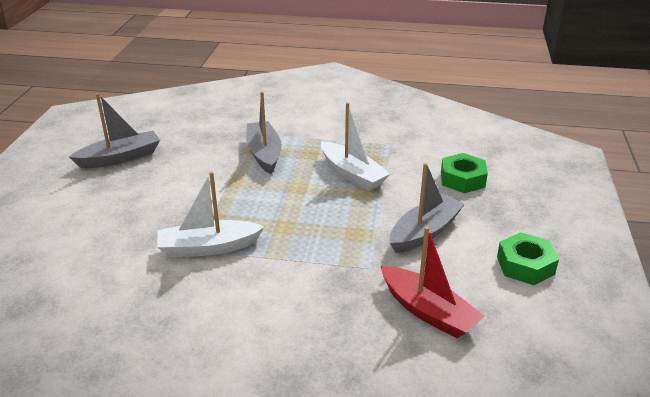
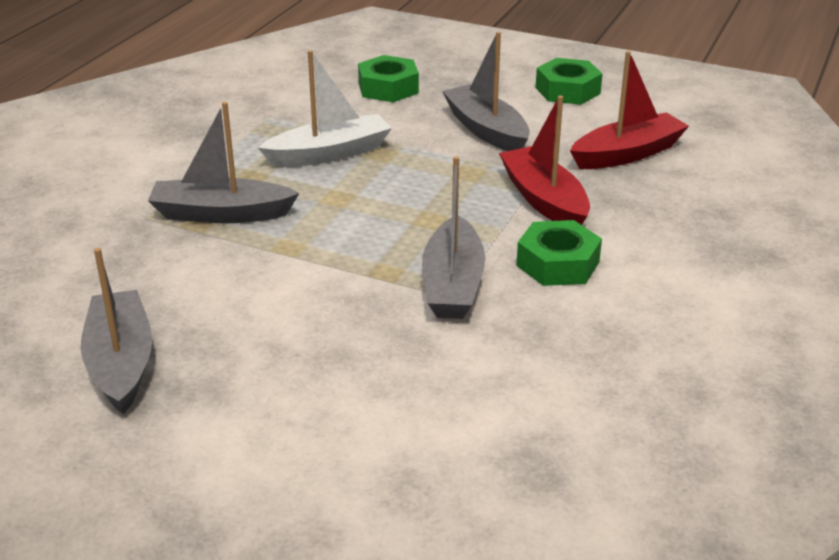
camera: 75 degrees left, 0 degrees up
white boat [157,171,265,257] -> grey boat [422,156,485,319]
none -> red boat [499,96,590,225]
none -> green nut [516,220,602,286]

